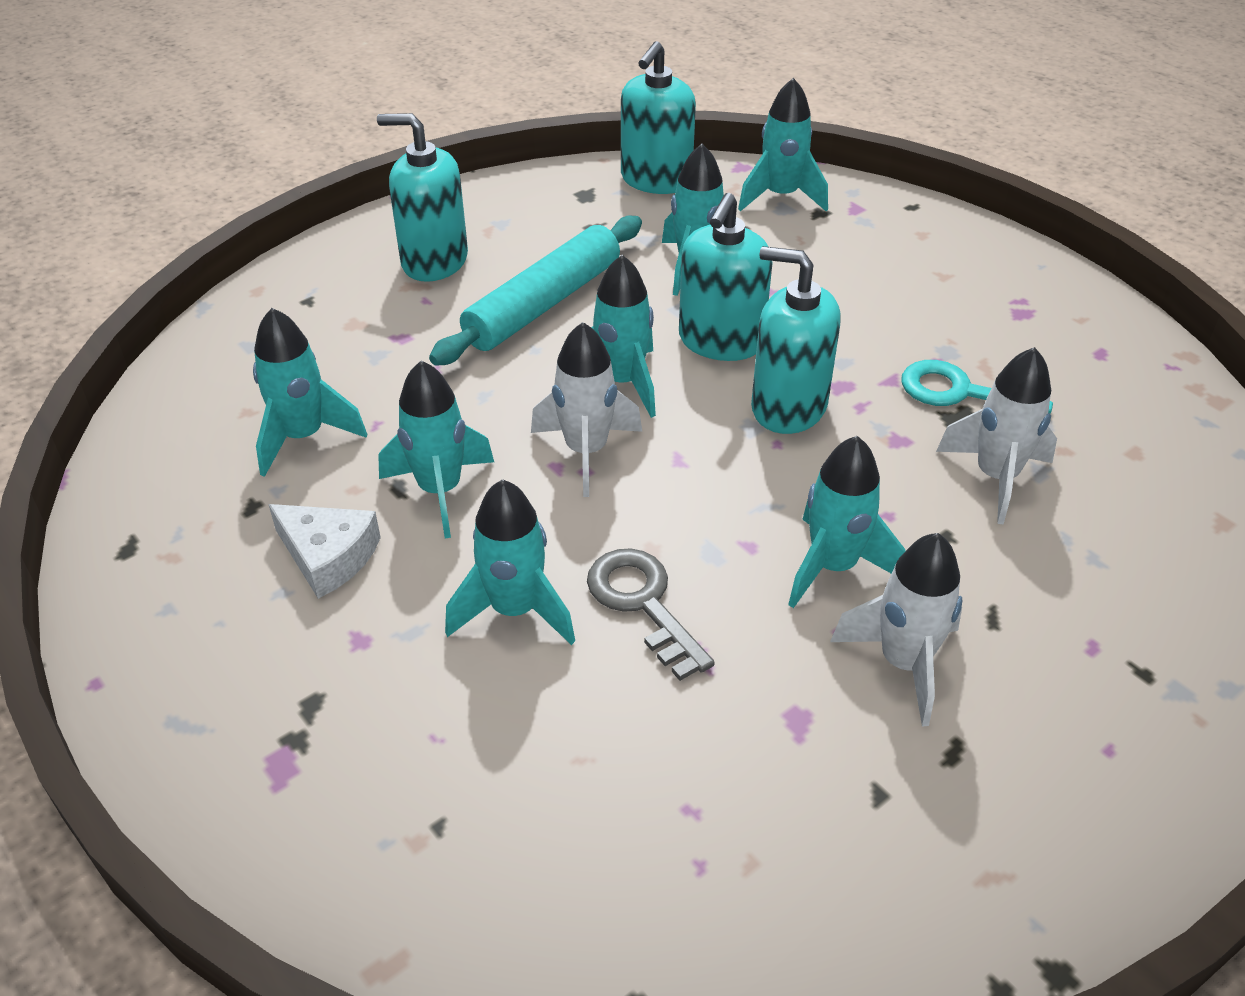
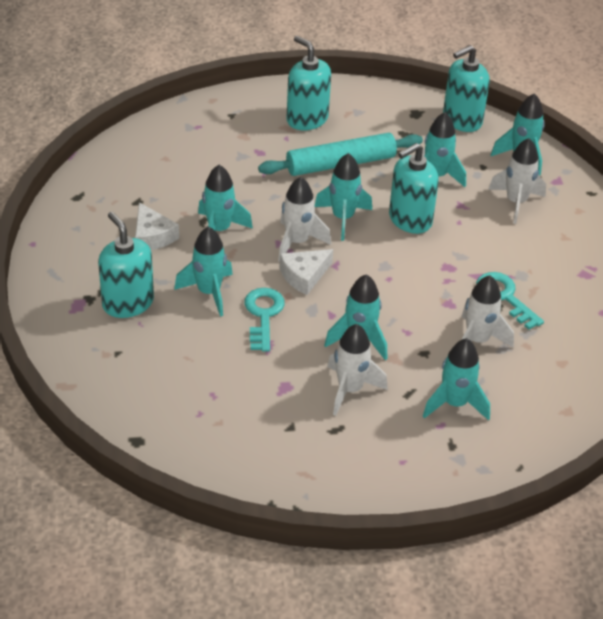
camera: 30 degrees right, 0 degrees up
turquoise rocket [253,308,367,477] -> turquoise rocket moved to [423,338,490,420]
grey key [587,548,715,681] -> turquoise key [244,288,285,352]
turquoise soap dispenser [751,246,841,434] -> turquoise soap dispenser moved to [98,212,154,318]
none -> white cheese [279,249,333,295]
none -> white rocket [488,138,546,224]

